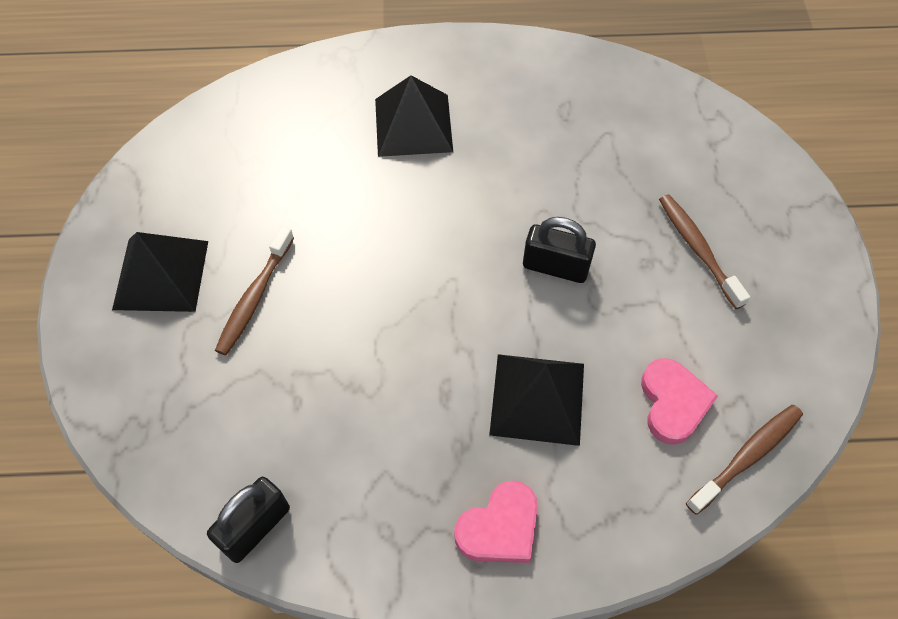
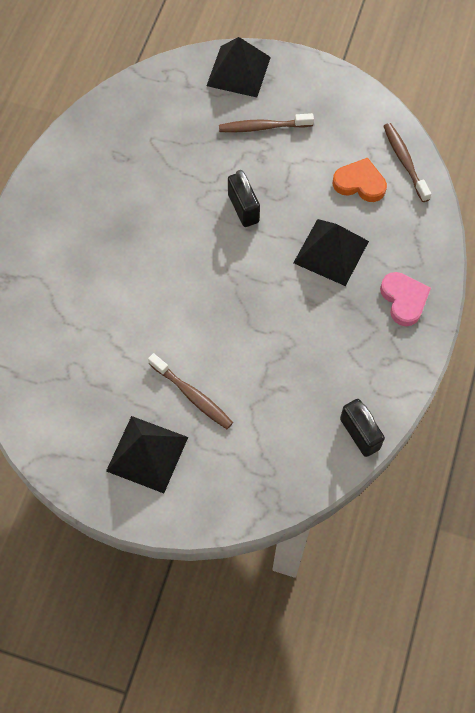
camera: 70 degrees left, 5 degrees up
black pyramid [375,75,453,157] -> black pyramid moved to [206,37,271,98]
black padlock [523,217,596,283] -> black padlock turned 60 degrees counterclockwise [228,170,260,227]
pink heart [641,358,718,445] -> orange heart [333,158,387,202]

